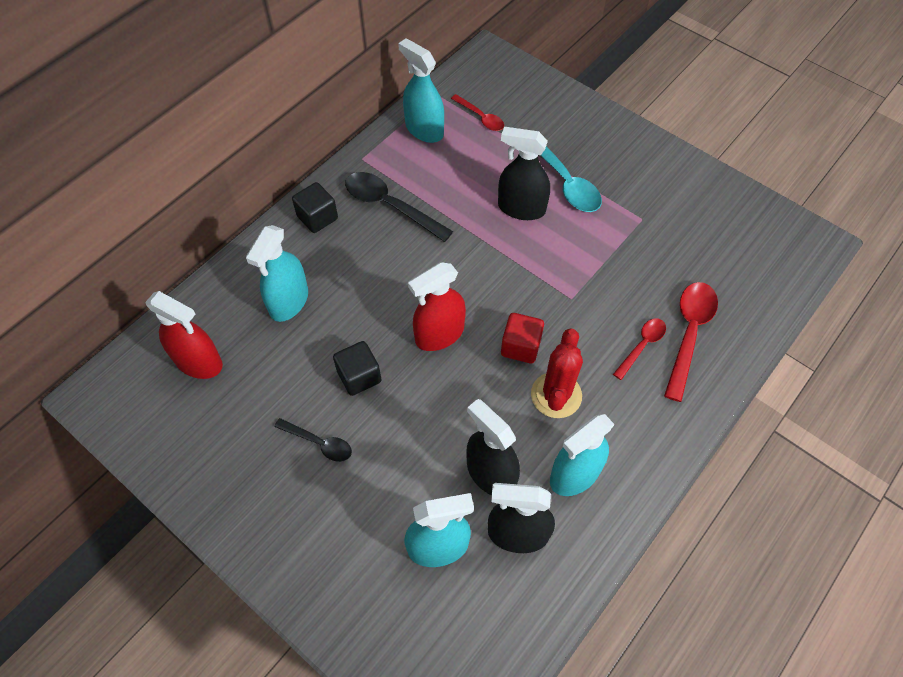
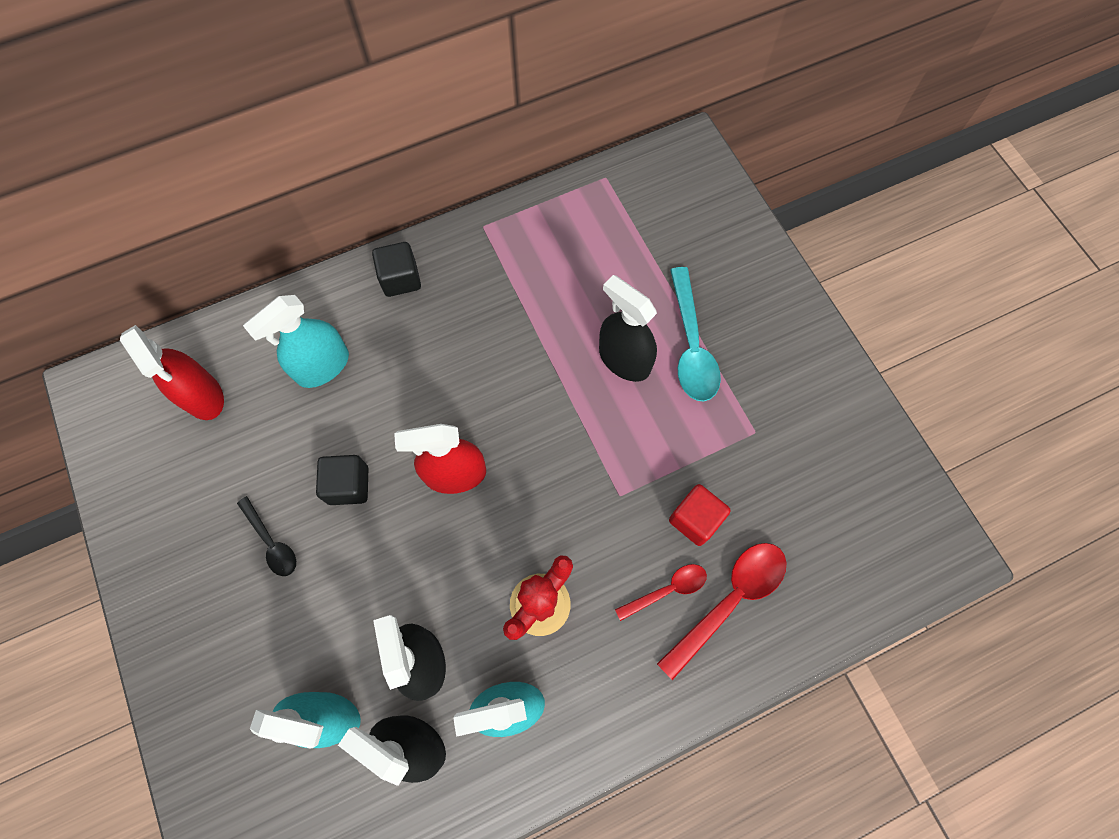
camera: 25 degrees right, 10 degrees up
black spoon [345,172,453,242] -> none
turquoise spray bottle [398,38,444,143] -> none
red spoon [451,94,504,131] -> none
red cube [501,313,544,363] -> red cube moved to [669,484,731,546]

